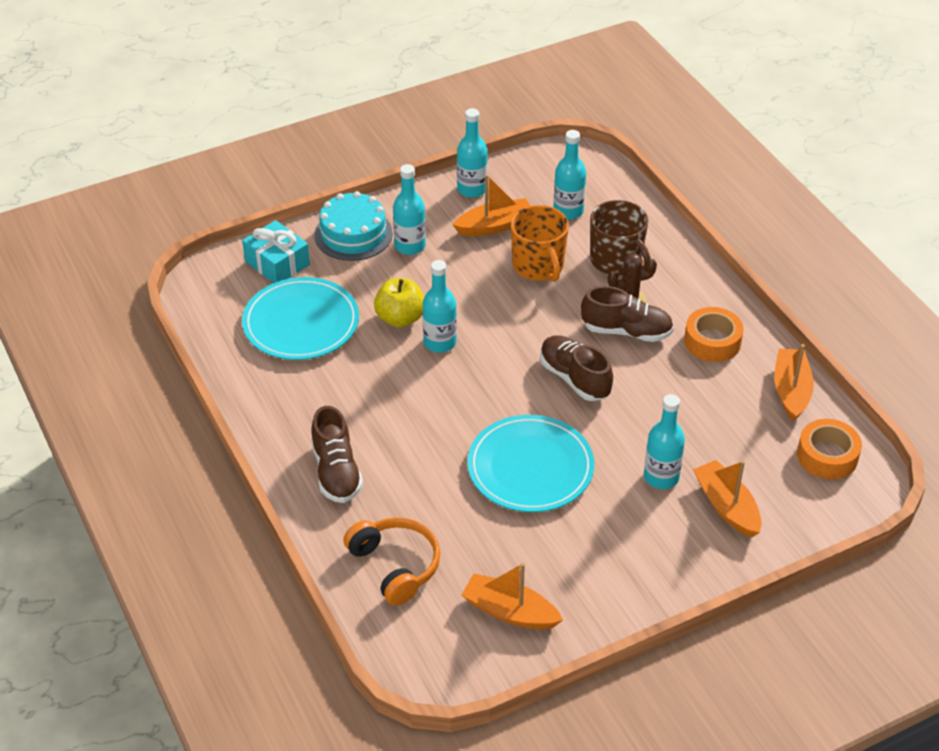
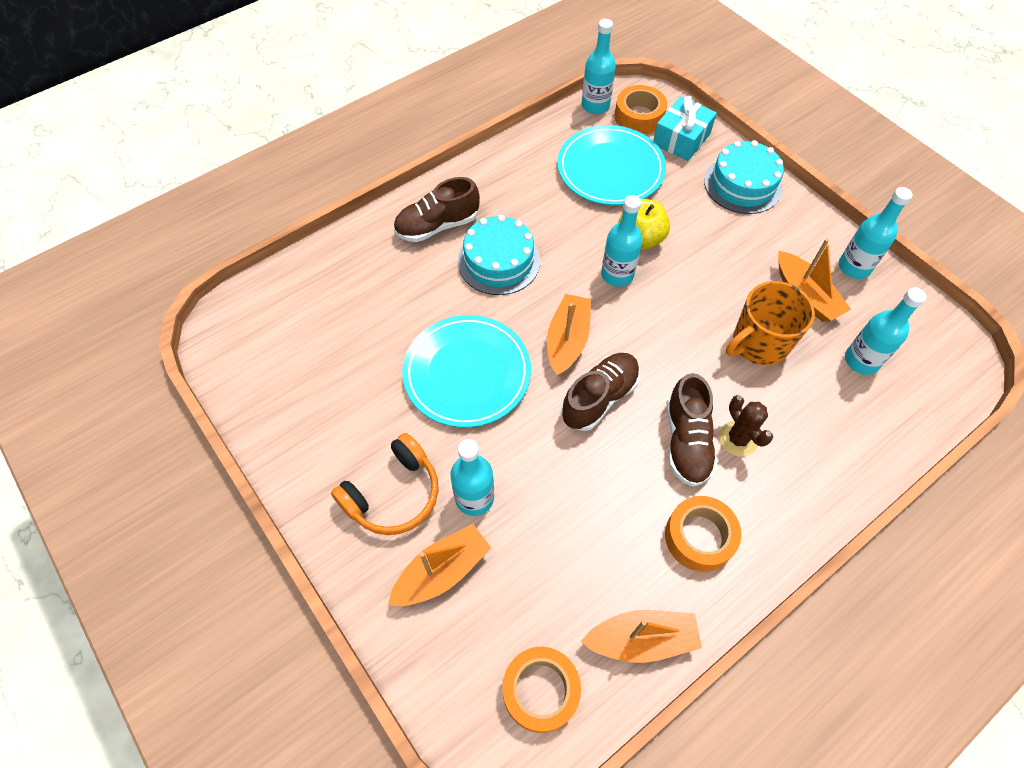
camera: 80 degrees right, 15 degrees up
orange headphones [344,517,440,606] -> orange headphones moved to [331,433,439,535]
turquoise bottle [393,164,426,255] -> turquoise bottle moved to [582,19,616,114]
orange boat [462,563,563,629] -> orange boat moved to [547,294,591,376]
brown mug [590,200,651,275] -> none
none -> turquoise cake [458,215,540,295]
none -> orange tape [615,85,667,135]

